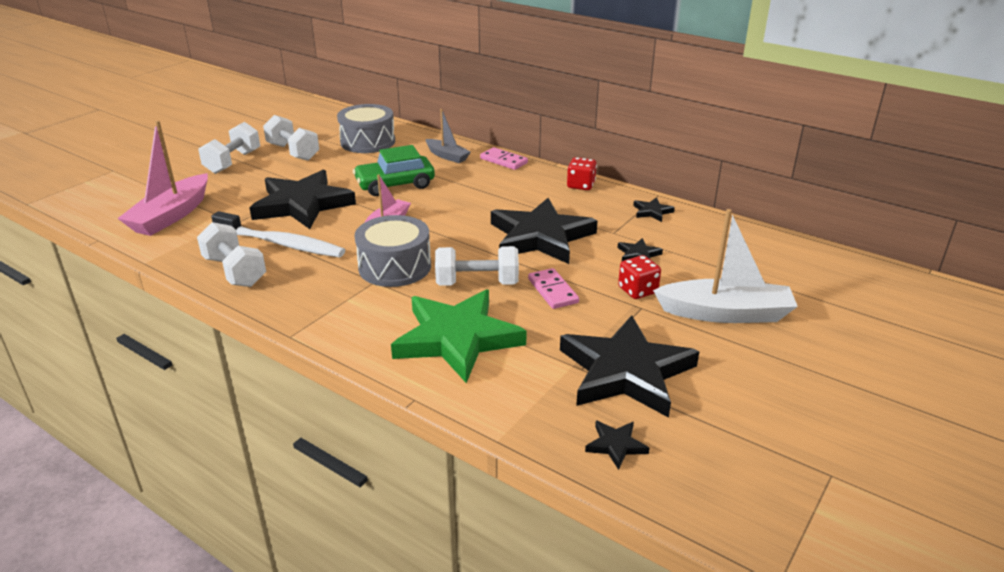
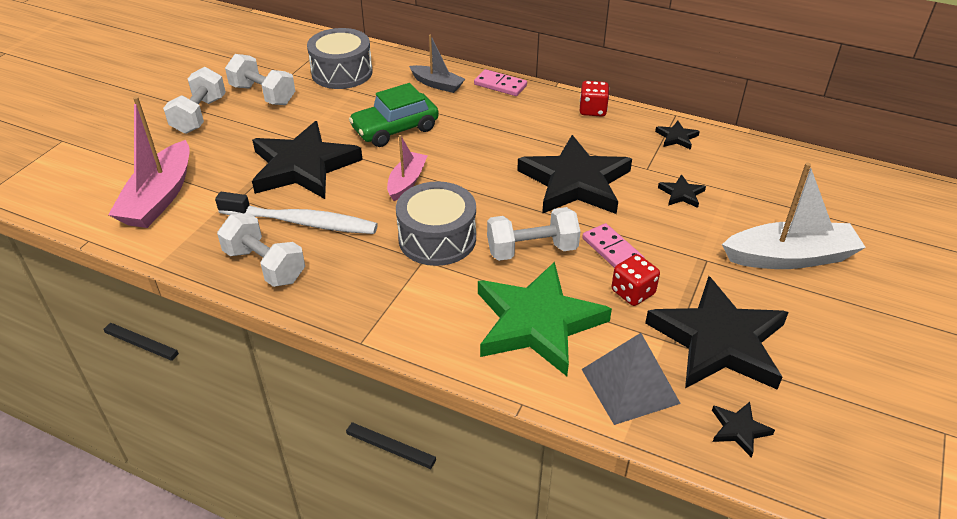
camera: 10 degrees left, 10 degrees up
red dice [618,255,661,299] -> red dice moved to [611,254,660,306]
none -> grey pyramid [581,333,681,425]

